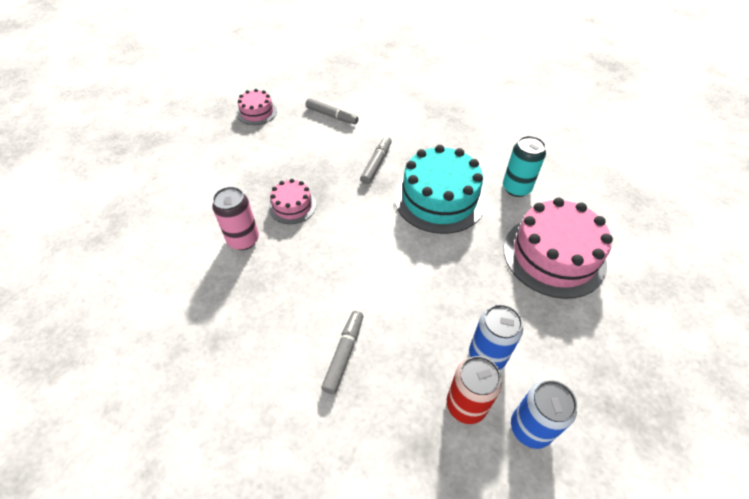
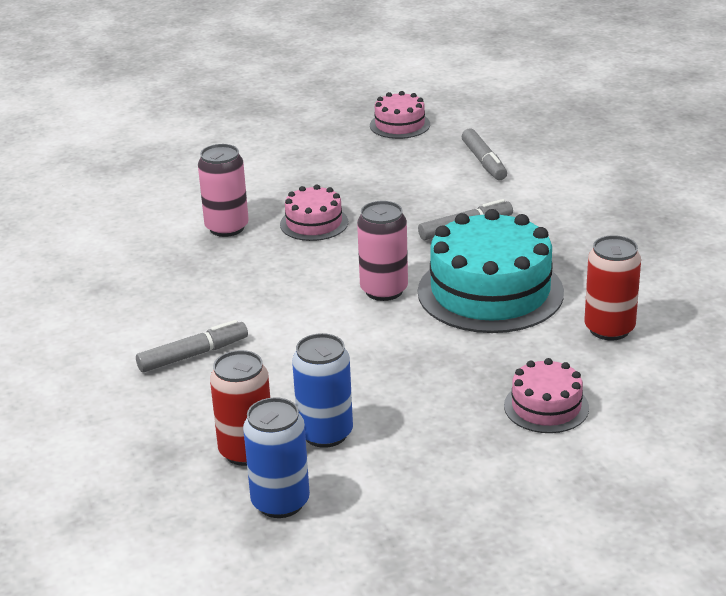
camera: 45 degrees right, 20 degrees down
turquoise can [503,136,546,197] -> red can [584,235,641,341]
pink cake [504,198,613,299] -> pink cake [504,358,589,433], size x0.51
none -> pink can [357,201,408,301]

